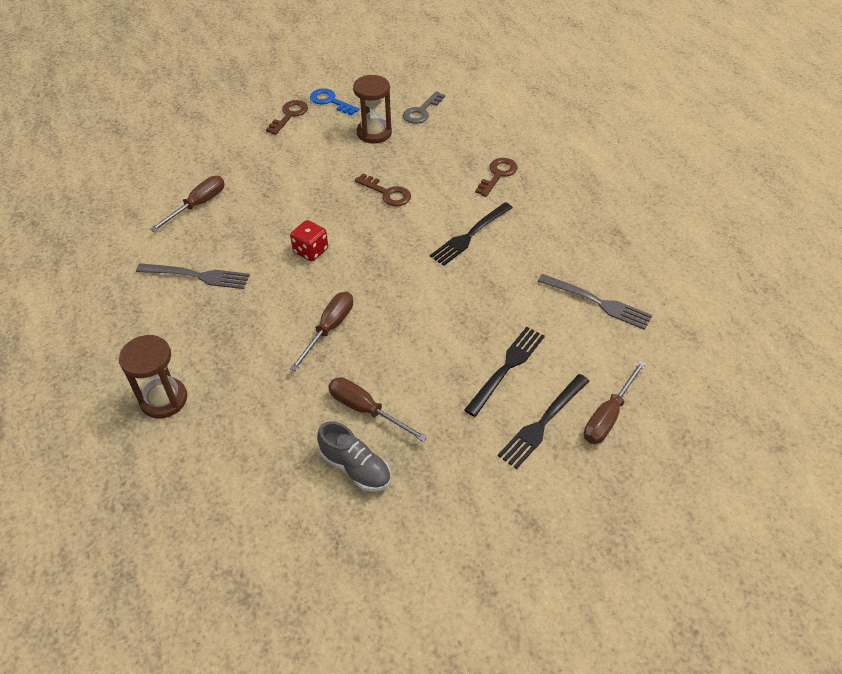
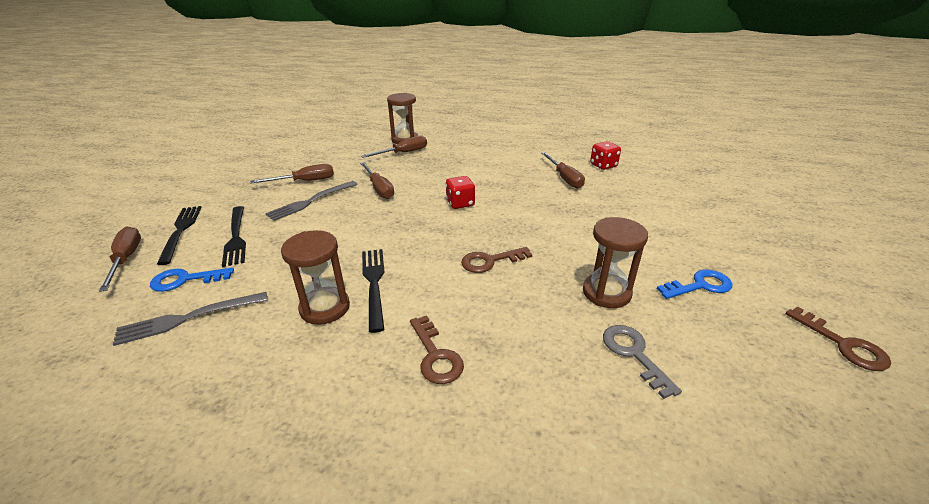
camera: 125 degrees right, 15 degrees down
grey fork [136,263,250,289] -> grey fork moved to [265,181,358,221]
brown key [266,100,308,135] -> brown key moved to [786,306,891,371]
grey shoe [317,421,391,492] -> none
none -> blue key [150,267,234,292]
none -> brown hourglass [281,230,350,325]
none -> brown screwdriver [361,136,427,158]
none -> red dice [590,141,621,170]

